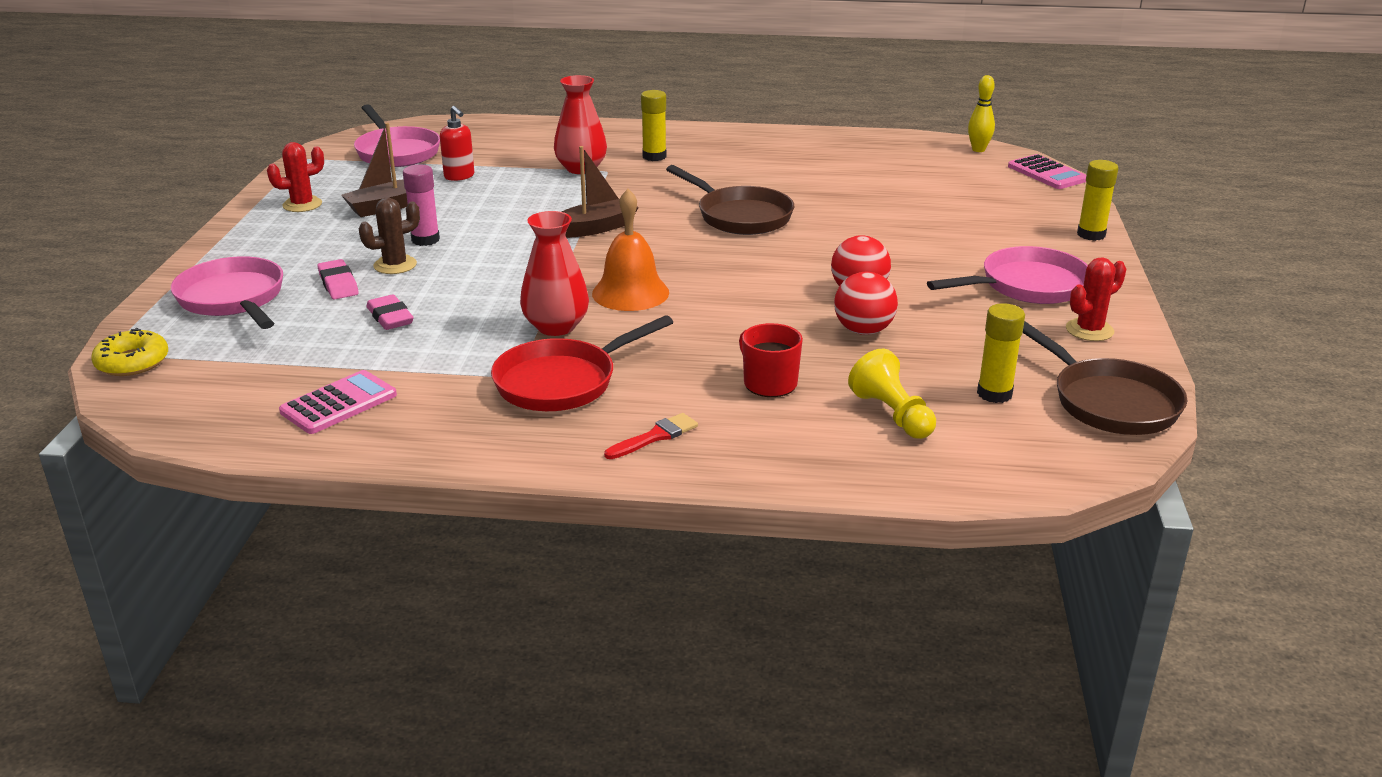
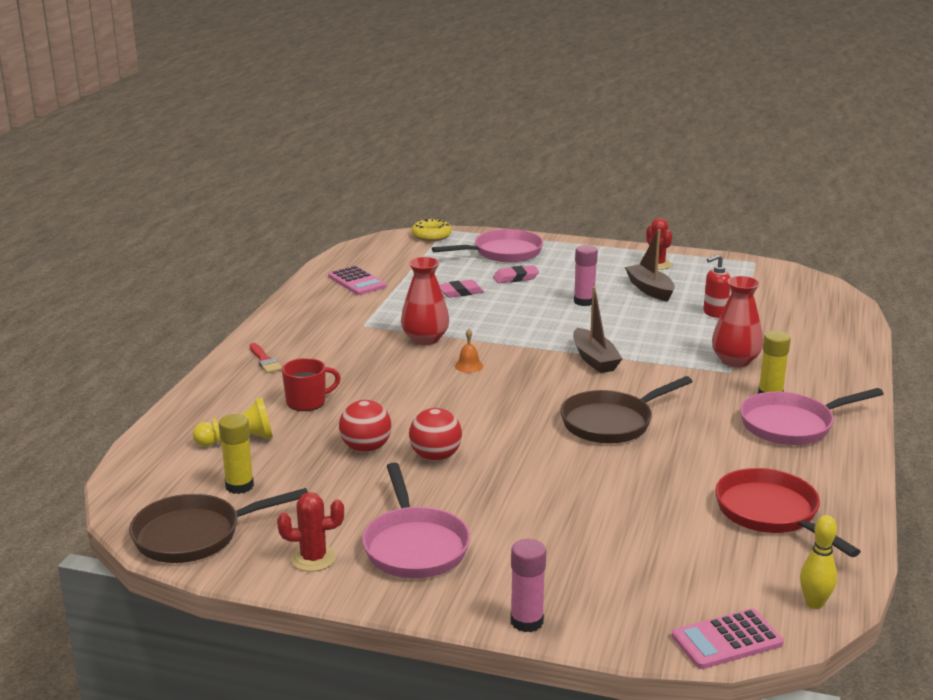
camera: 100 degrees right, 5 degrees down
pink pan [354,104,440,167] -> pink pan moved to [740,388,884,445]
brown cactus [359,198,420,274] -> none
red pan [491,315,673,411] -> red pan moved to [715,468,861,557]
orange bell [592,189,669,311] -> orange bell [455,329,483,373], size x0.48
red cactus [1066,257,1126,341] -> red cactus turned 75 degrees counterclockwise [277,492,344,572]
yellow glue stick [1077,160,1118,241] -> pink glue stick [510,539,546,632]

